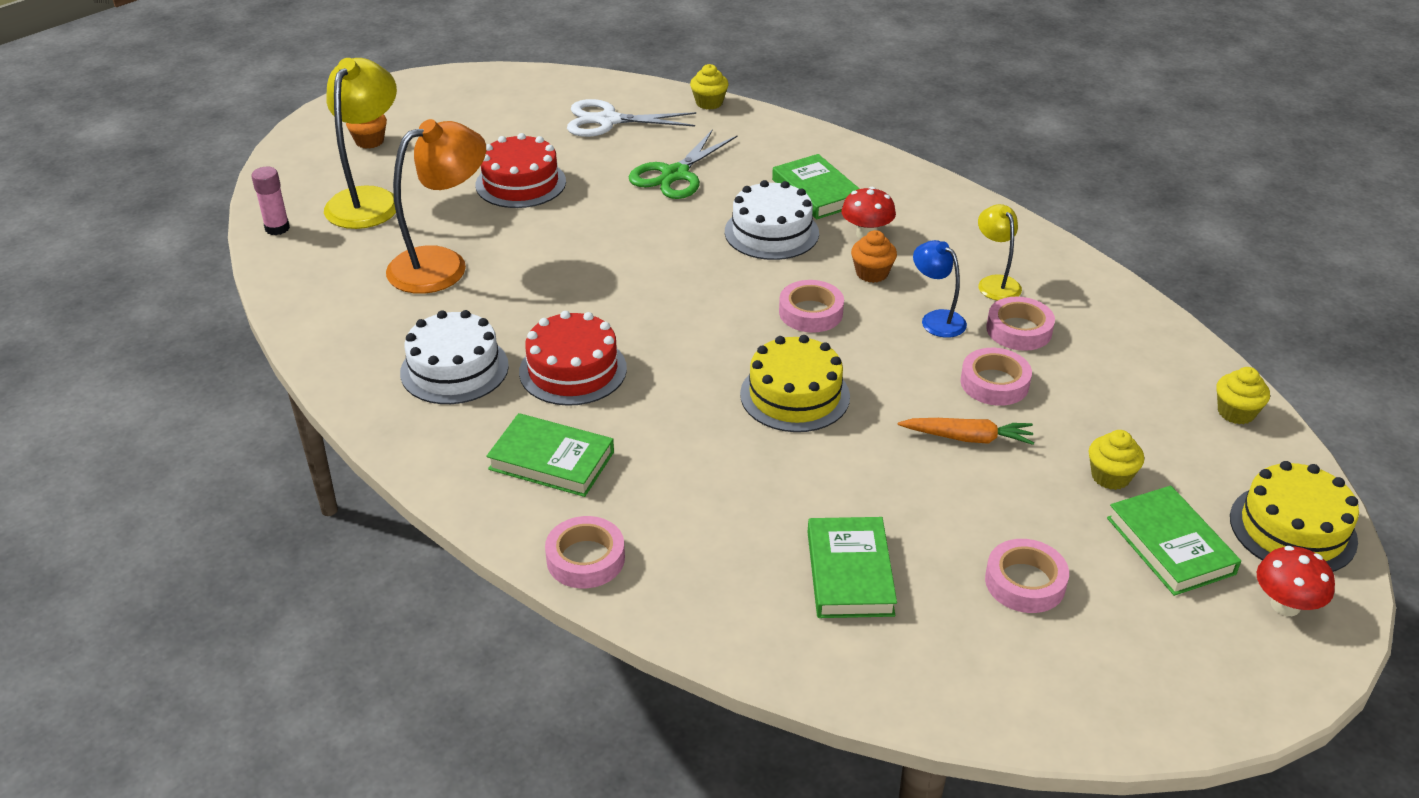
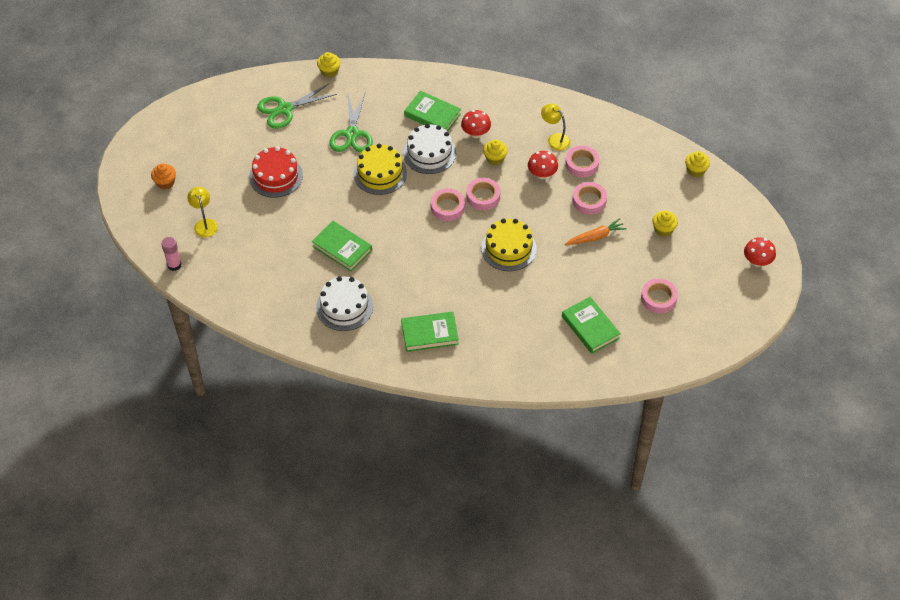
camera: 30 degrees left, 15 degrees up
yellow lamp [324,58,397,229] -> yellow lamp [187,187,218,238], size x0.54
orange lamp [386,119,486,294] -> none
red cake [519,311,627,406] -> none
pink tape [545,516,625,588] -> pink tape moved to [431,188,465,221]
white scissors [567,99,696,137] -> green scissors [257,84,337,129]
orange cupcake [851,230,897,283] -> yellow cupcake [483,139,508,165]
blue lamp [913,240,967,338] -> red mushroom [528,151,558,179]
green book [1107,486,1241,596] -> green book moved to [312,221,372,272]
yellow cake [1230,461,1359,572] -> yellow cake moved to [353,144,407,195]

